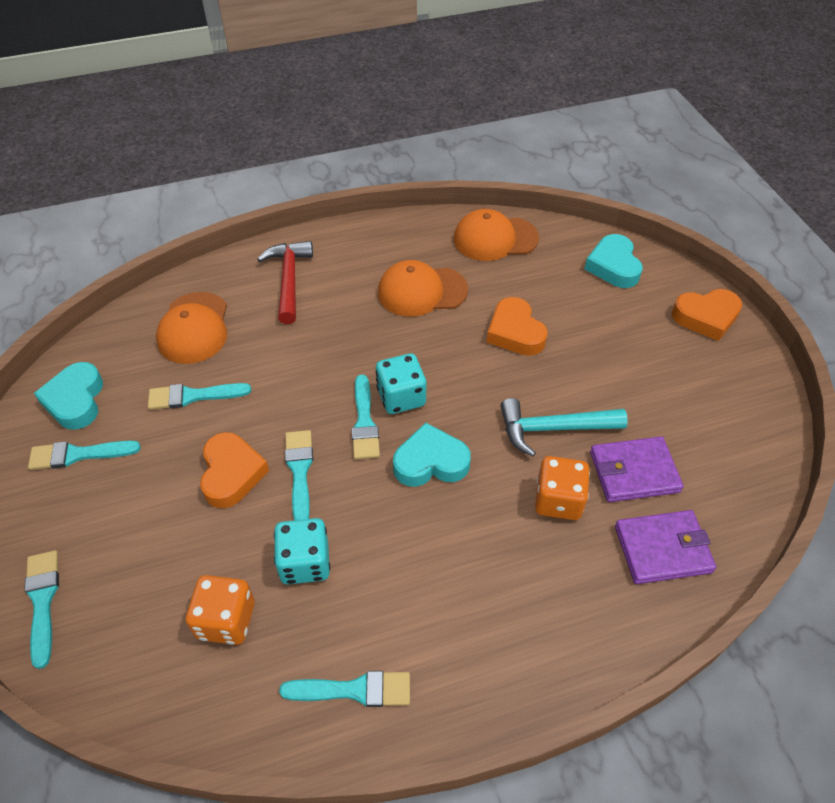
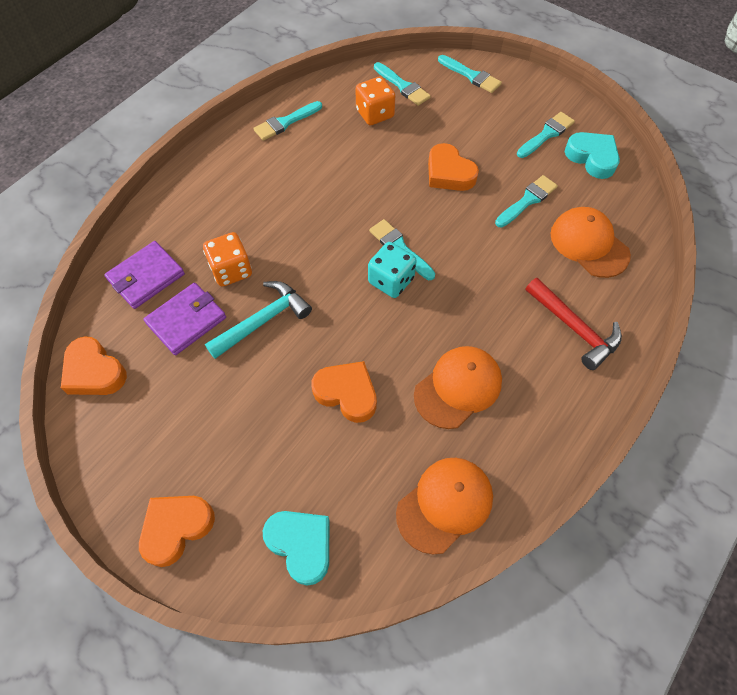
camera: 145 degrees right, 10 degrees up
turquoise dice [274,518,330,584] -> none
turquoise brush [285,430,313,520] -> turquoise brush moved to [374,62,431,106]
turquoise heart [393,423,471,487] -> none
none -> orange heart [61,336,127,395]

